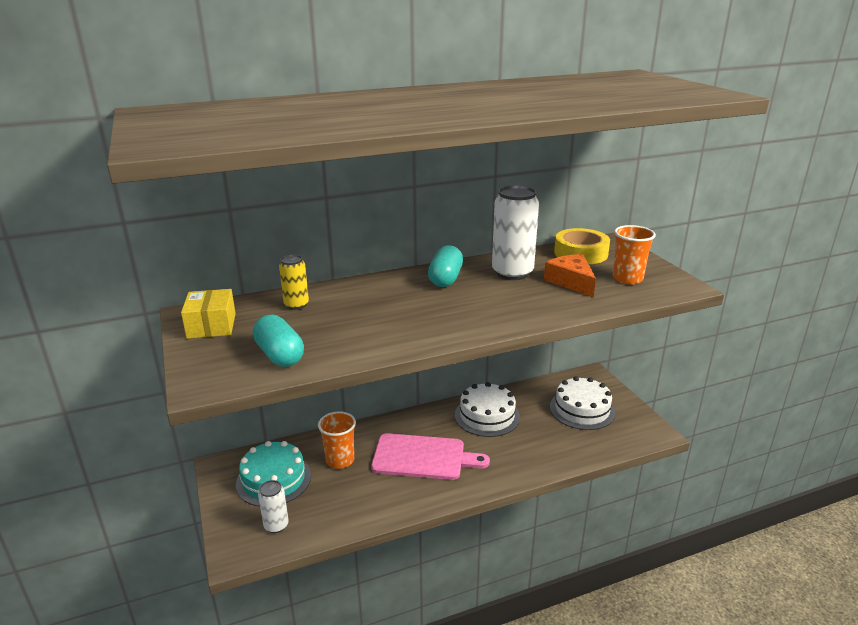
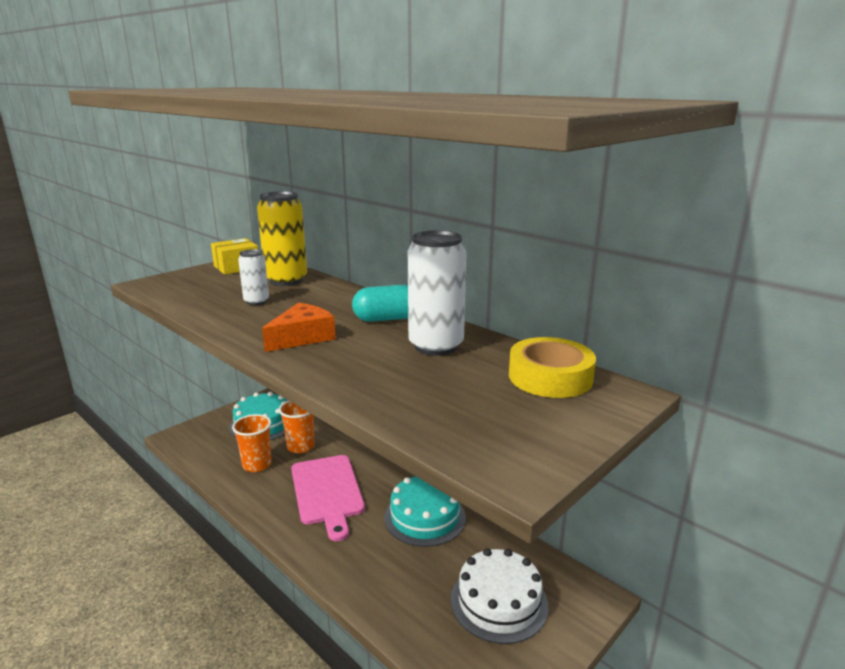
camera: 65 degrees right, 5 degrees down
turquoise capsule [253,314,304,367] -> none
white can [258,480,289,533] -> white can moved to [238,249,269,305]
yellow can [279,254,309,310] -> yellow can [257,191,307,286], size x1.84
white cake [455,382,520,437] -> turquoise cake [384,476,466,547]
orange cheese [544,254,596,297] -> orange cheese moved to [262,303,336,352]
orange cup [613,225,656,284] -> orange cup moved to [232,414,272,472]

